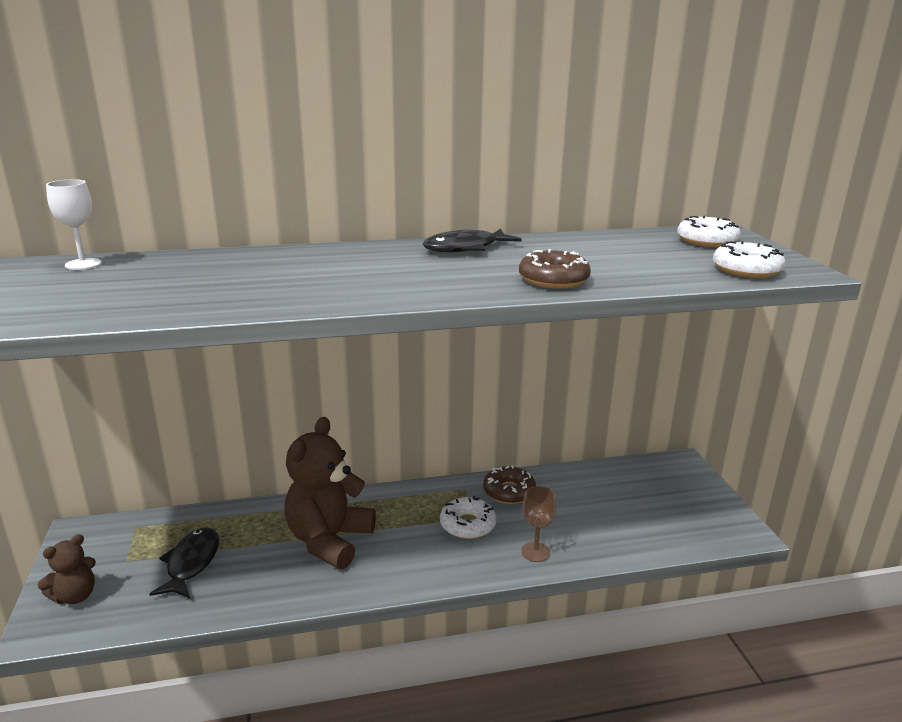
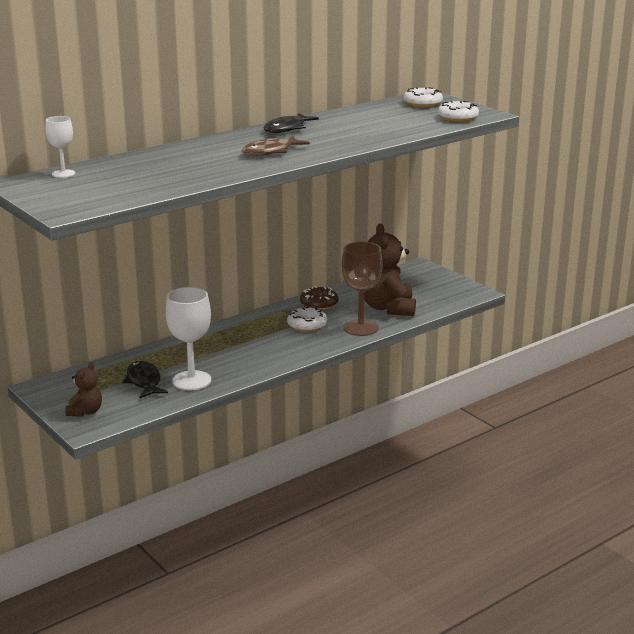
camera: 25 degrees left, 0 degrees up
brown teddy bear [284,417,376,569] -> brown teddy bear moved to [364,224,416,316]
brown donut [519,249,591,289] -> none
brown goblet [521,486,556,562] -> brown goblet [341,241,383,336], size x1.81
none -> white goblet [166,287,211,390]
none -> brown fish [242,136,310,156]

